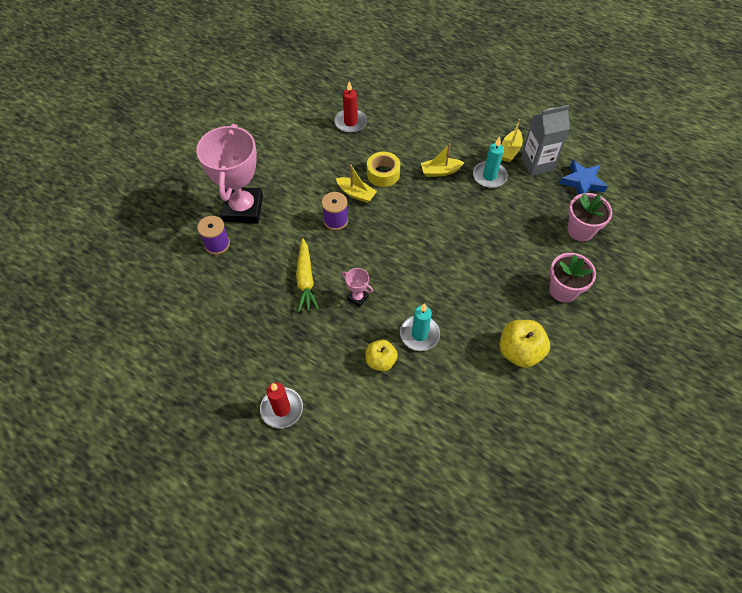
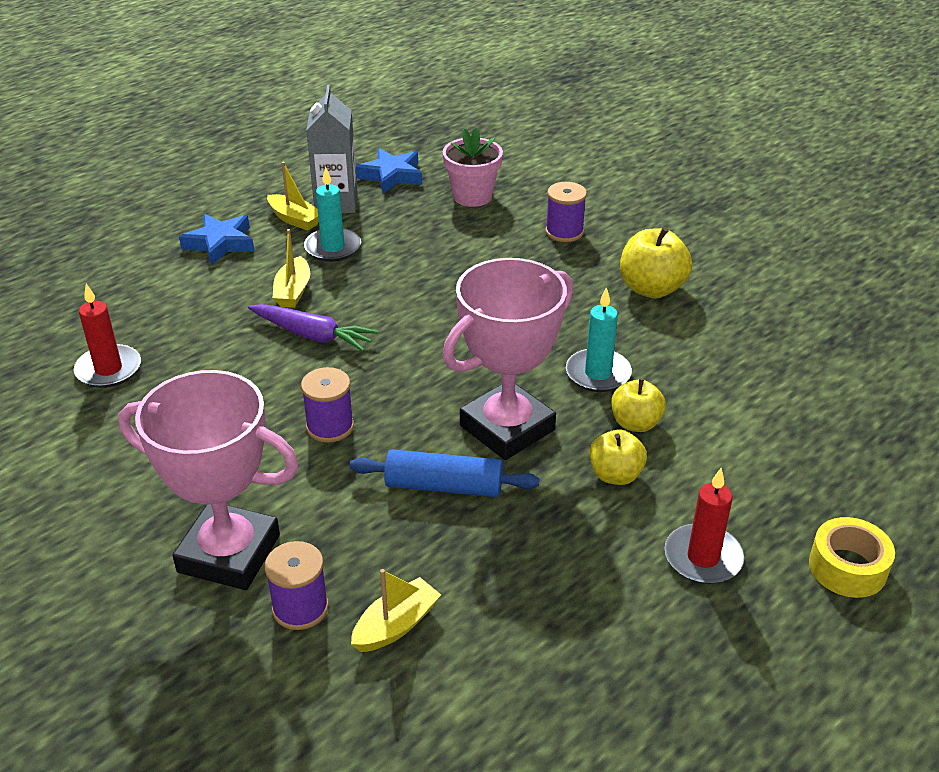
camera: 75 degrees left, 20 degrees down
yellow carrot [296,238,319,312] -> blue rolling pin [349,449,540,497]
yellow boat [336,165,377,203] -> yellow boat moved to [351,569,441,652]
pink trophy [342,268,373,307] -> pink trophy [443,258,574,460], size x2.48
yellow tape [367,152,400,187] -> yellow tape moved to [809,517,895,598]
pink flower pot [549,253,596,303] -> purple spool [545,182,587,242]
none -> blue star [179,214,254,266]
none -> purple carrot [248,304,378,351]
none -> yellow apple [590,430,647,485]

